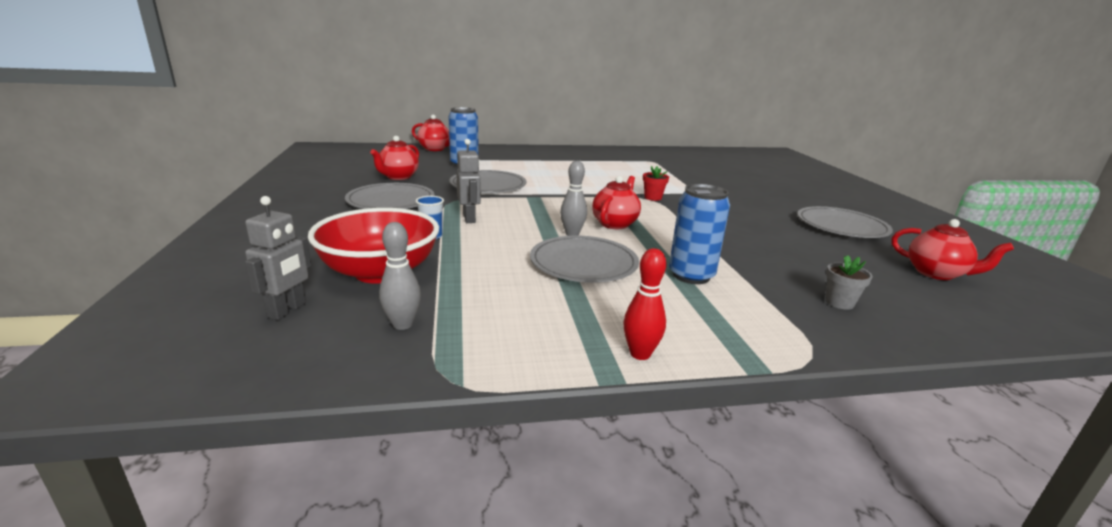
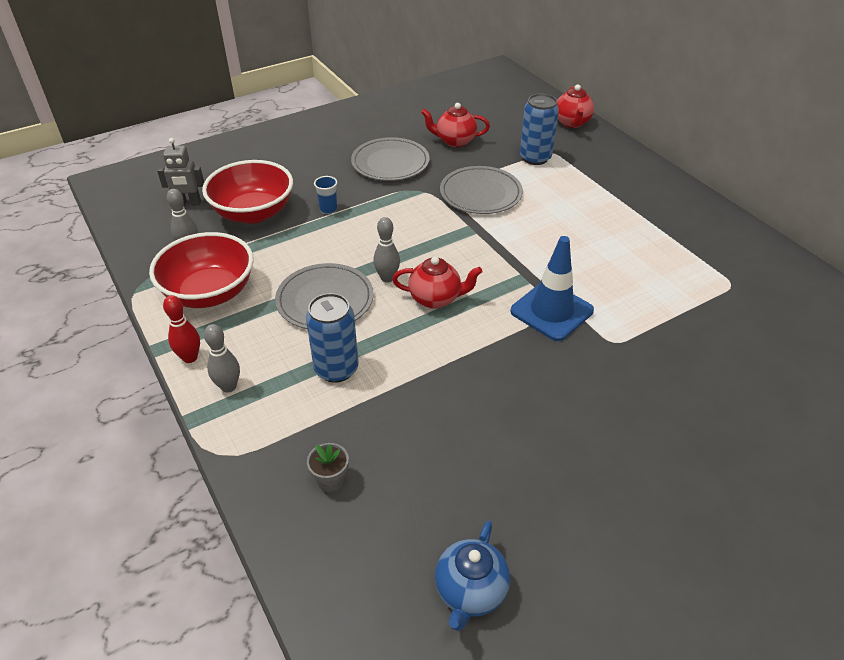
camera: 70 degrees right, 20 degrees up
grey robot [456,139,481,223] -> none
red flower pot [643,166,669,201] -> blue traffic cone [510,236,594,341]
grey plate [797,206,893,238] -> none
red teapot [892,219,1014,280] -> blue teapot [435,520,510,631]
none -> red bowl [149,232,254,308]
none -> grey bowling pin [204,324,240,393]

